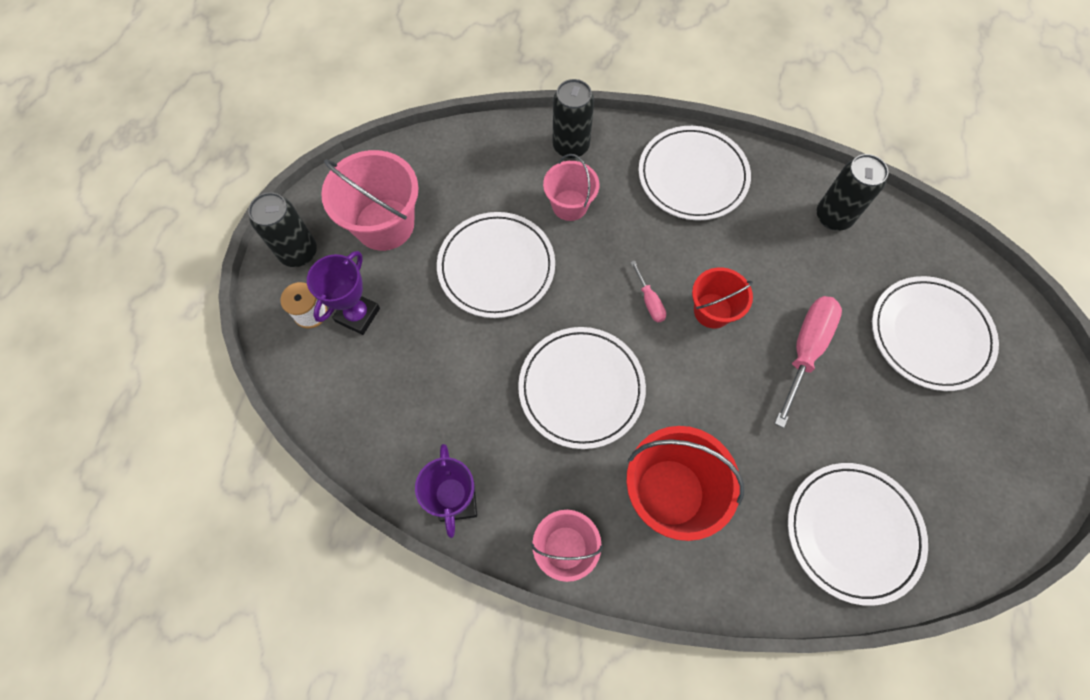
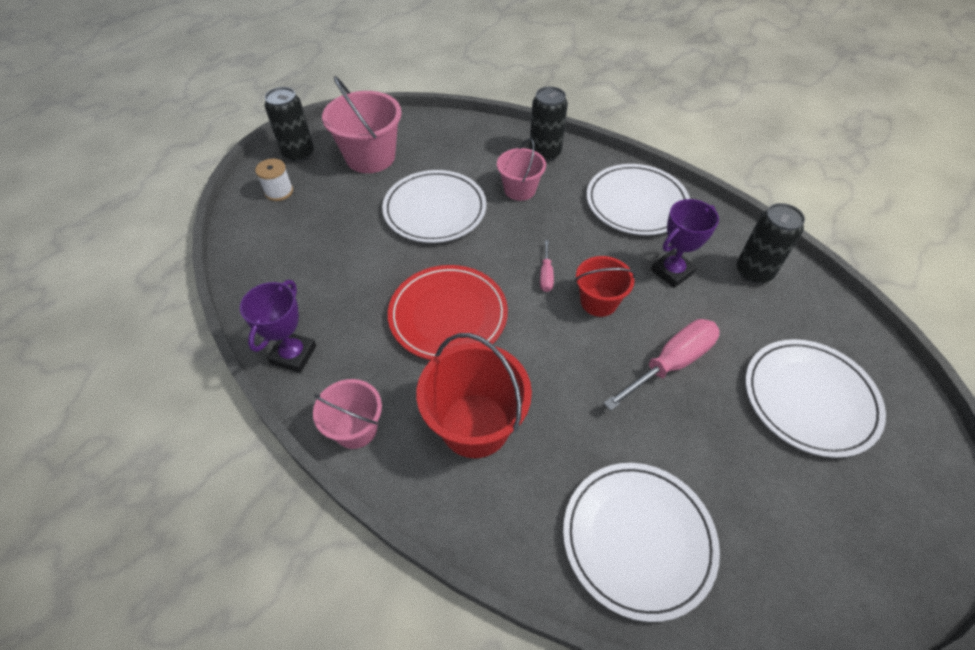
camera: 25 degrees right, 15 degrees down
purple trophy [307,251,380,335] -> purple trophy moved to [651,199,719,288]
white plate [518,327,646,449] -> red plate [388,265,508,360]

